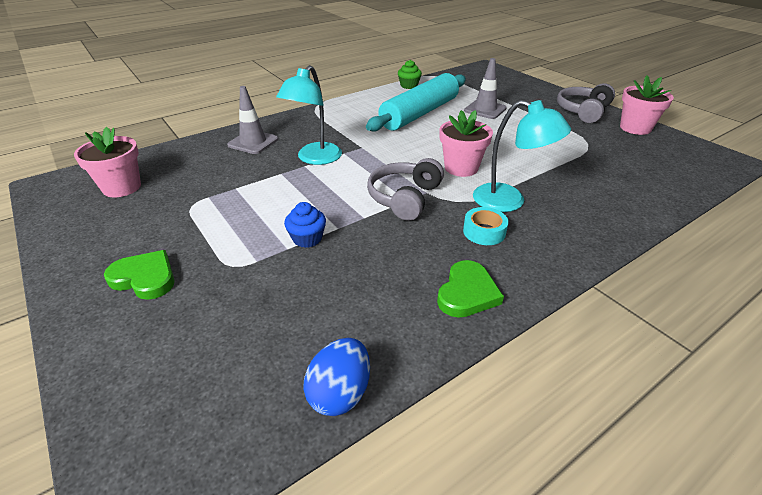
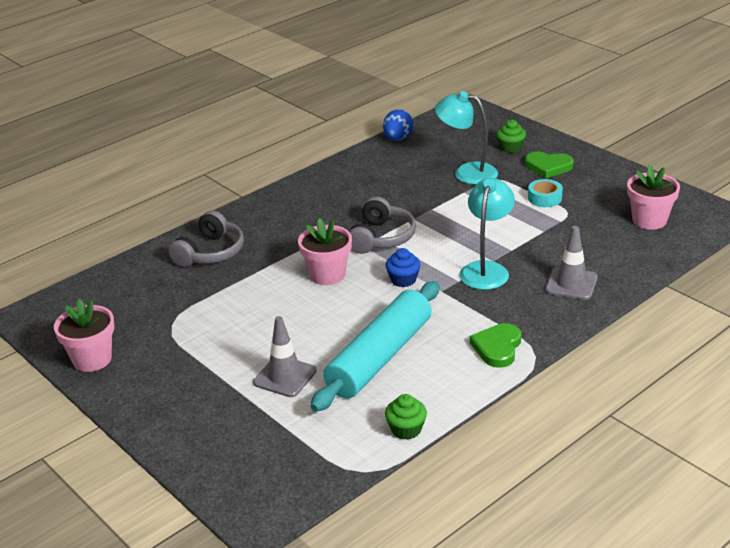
camera: 175 degrees right, 5 degrees down
blue cupcake [284,202,326,248] -> blue cupcake moved to [385,248,421,287]
green heart [437,260,504,318] -> green heart moved to [470,323,521,368]
turquoise tape [463,207,509,245] -> turquoise tape moved to [528,179,563,207]
turquoise lamp [473,100,571,212] -> turquoise lamp moved to [435,91,498,185]
grey headphones [557,83,615,123] -> grey headphones moved to [168,210,244,267]
none -> green cupcake [496,120,526,153]

